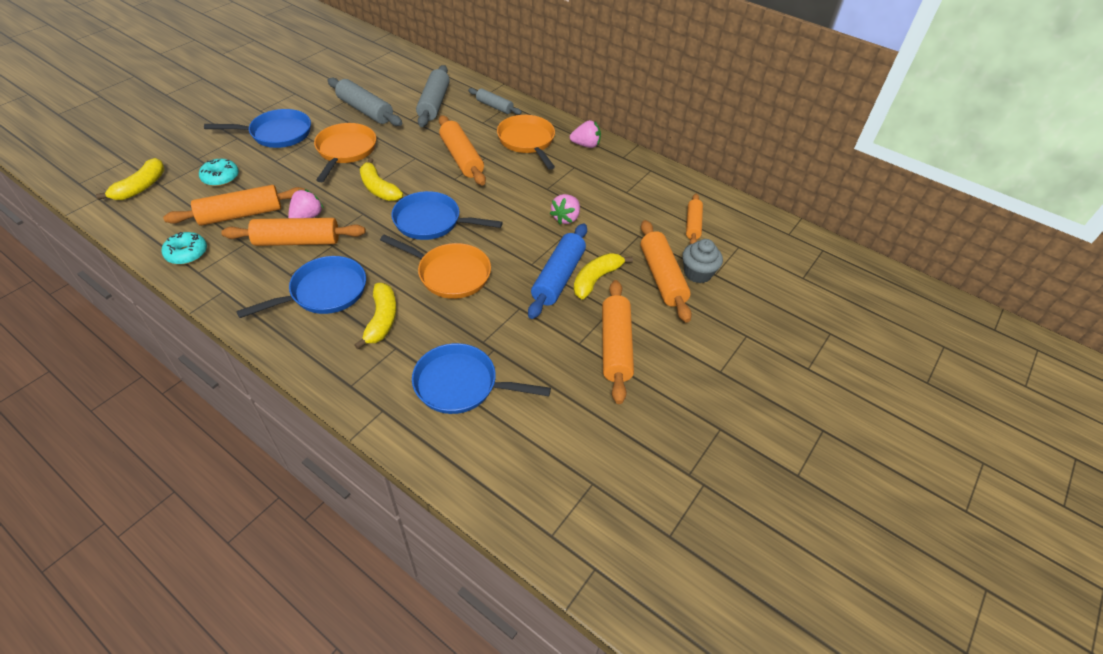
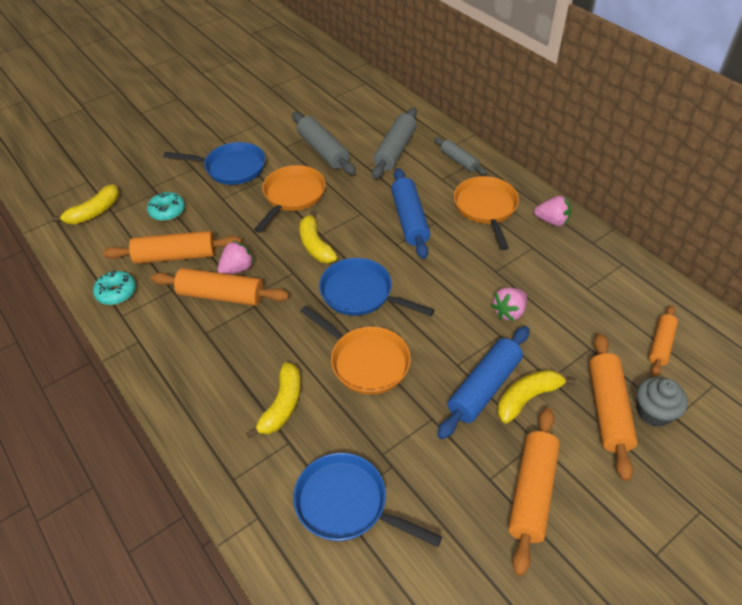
camera: 20 degrees right, 0 degrees up
blue pan [236,256,366,318] -> none
orange rolling pin [439,115,486,185] -> blue rolling pin [391,168,430,259]

